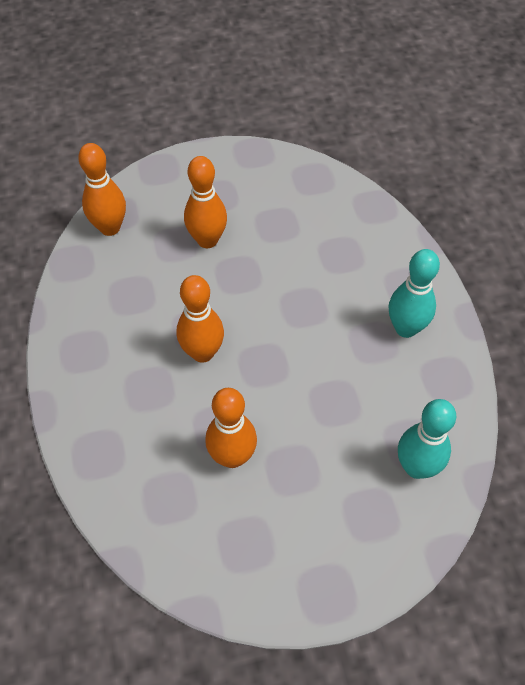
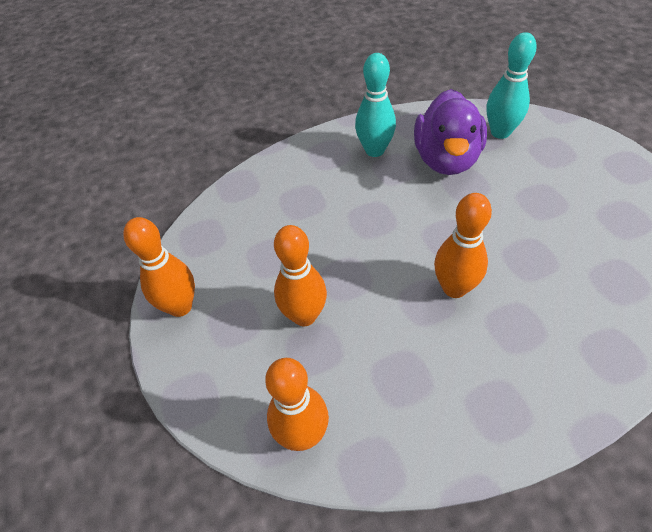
camera: 95 degrees left, 5 degrees down
orange bowling pin [205,388,257,468] -> orange bowling pin moved to [123,217,195,317]
none -> purple duck [414,89,487,175]

